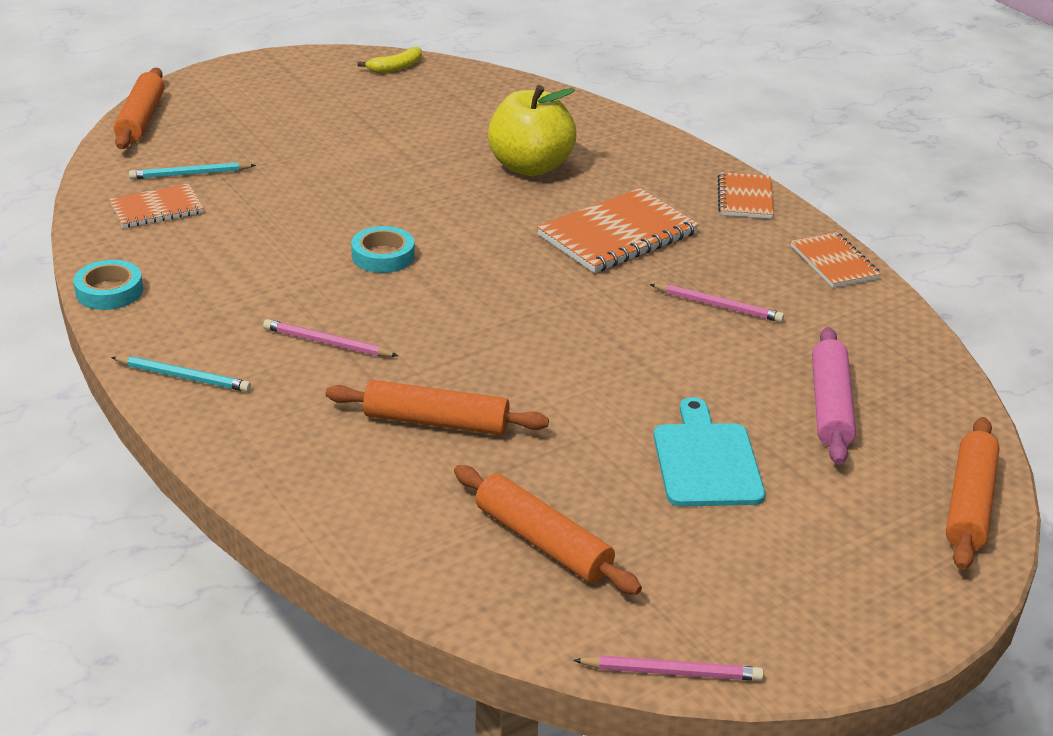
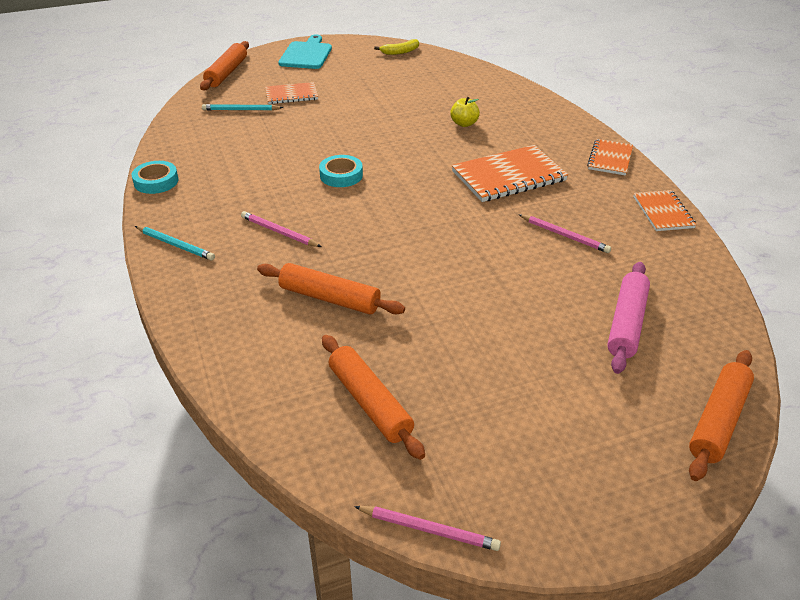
camera: 15 degrees right, 5 degrees up
orange notebook [109,184,203,228] -> orange notebook moved to [265,82,318,104]
yellow apple [488,85,576,176] -> yellow apple [450,97,480,127], size x0.48
turquoise cutting board [654,397,765,506] -> turquoise cutting board moved to [278,34,332,69]

